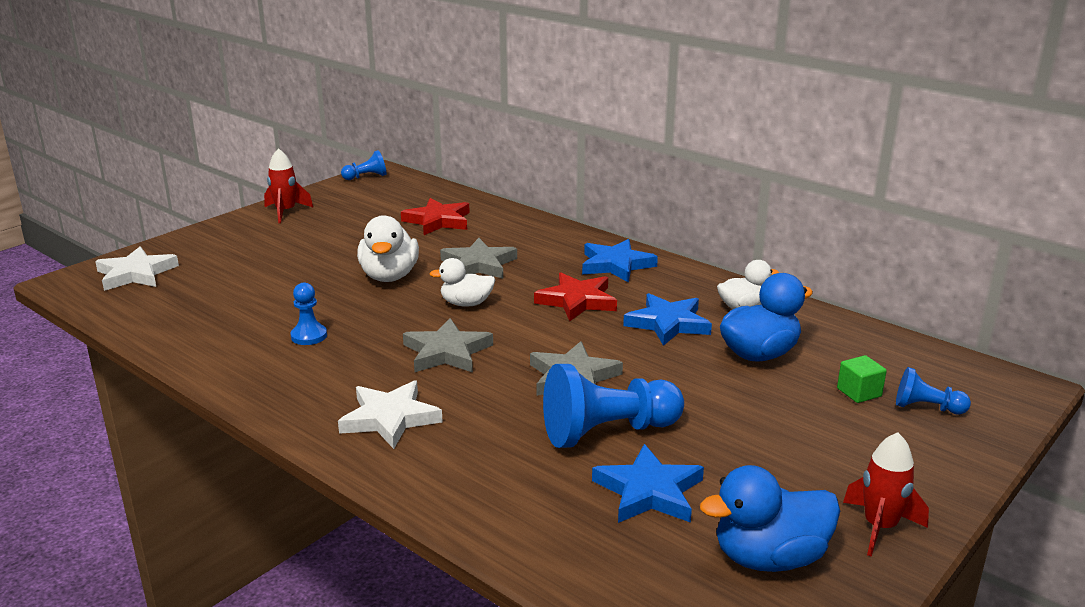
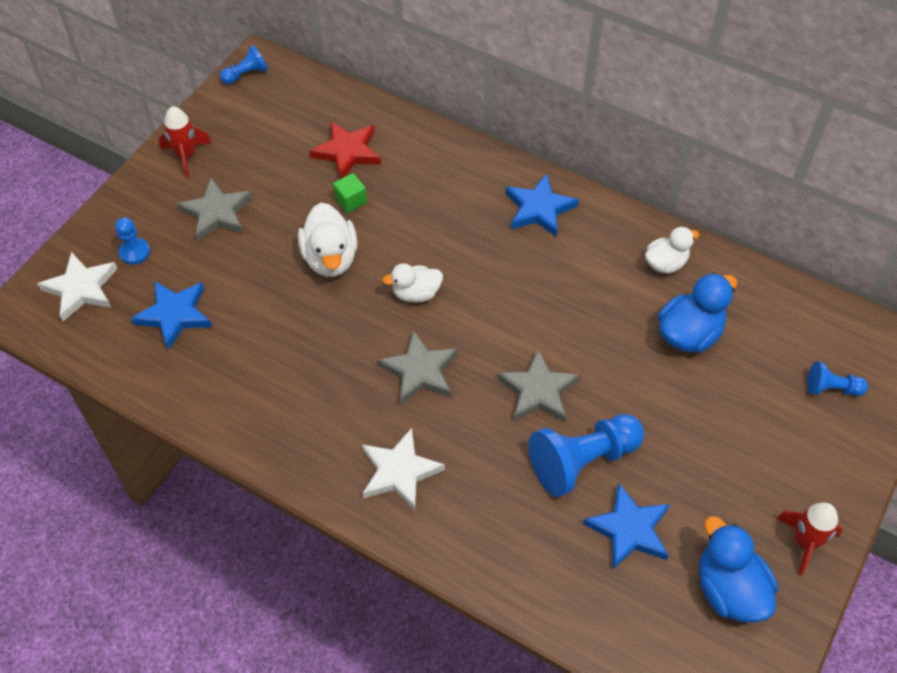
camera: 10 degrees left, 30 degrees up
blue pawn [291,282,327,345] -> blue pawn moved to [115,217,150,265]
grey star [440,238,517,278] -> grey star moved to [177,178,252,242]
red star [534,272,617,321] -> none
blue star [623,293,712,346] -> blue star moved to [131,281,212,350]
blue duck [700,465,840,572] -> blue duck turned 90 degrees clockwise [699,516,778,623]
green cube [837,355,887,403] -> green cube moved to [333,173,367,213]

